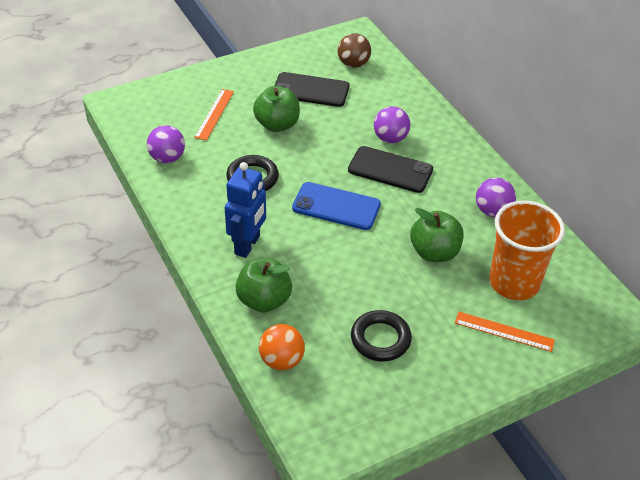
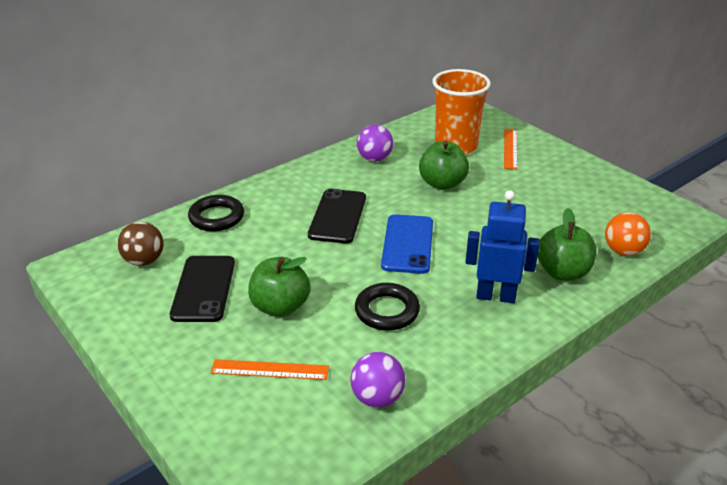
camera: 100 degrees left, 10 degrees down
black ring [351,310,412,361] -> black ring moved to [188,195,244,231]
purple ball [374,106,410,143] -> none

